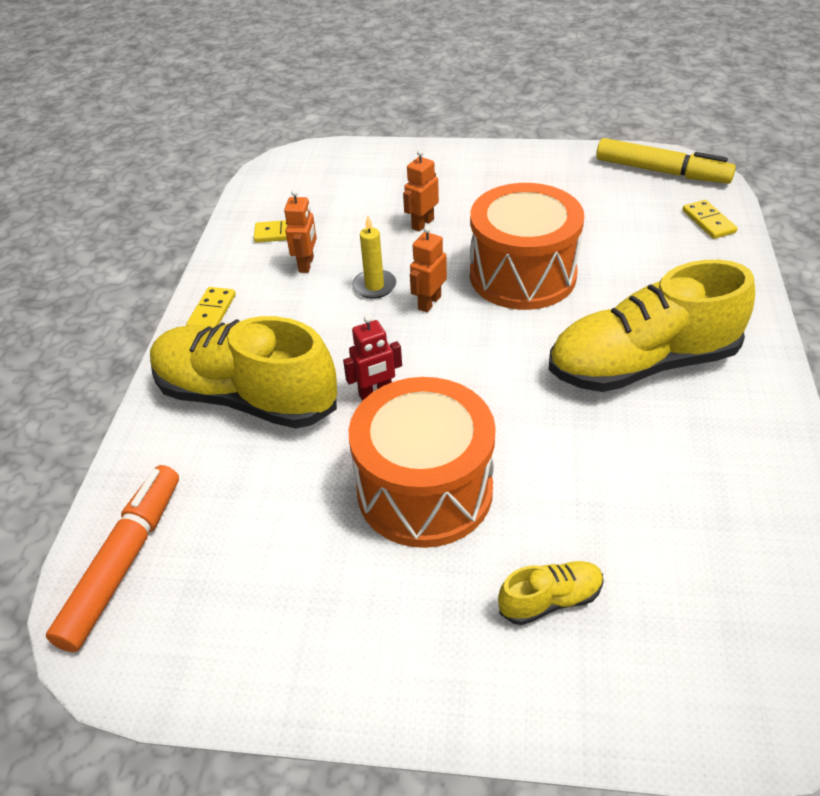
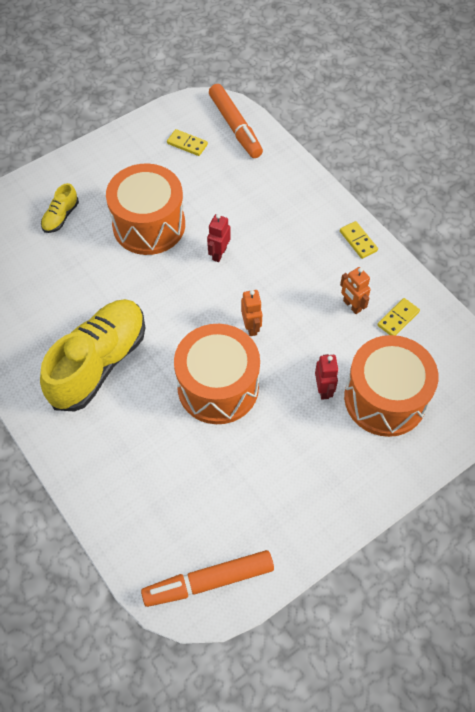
camera: 135 degrees right, 15 degrees up
yellow shoe [150,316,337,429] -> none
yellow candle [352,216,396,299] -> none
orange robot [403,150,439,232] -> red robot [315,354,339,400]
yellow marker [596,138,736,184] -> orange marker [141,550,274,607]
yellow domino [682,200,738,239] -> yellow domino moved to [167,129,208,156]
none -> orange drum [344,335,439,437]

